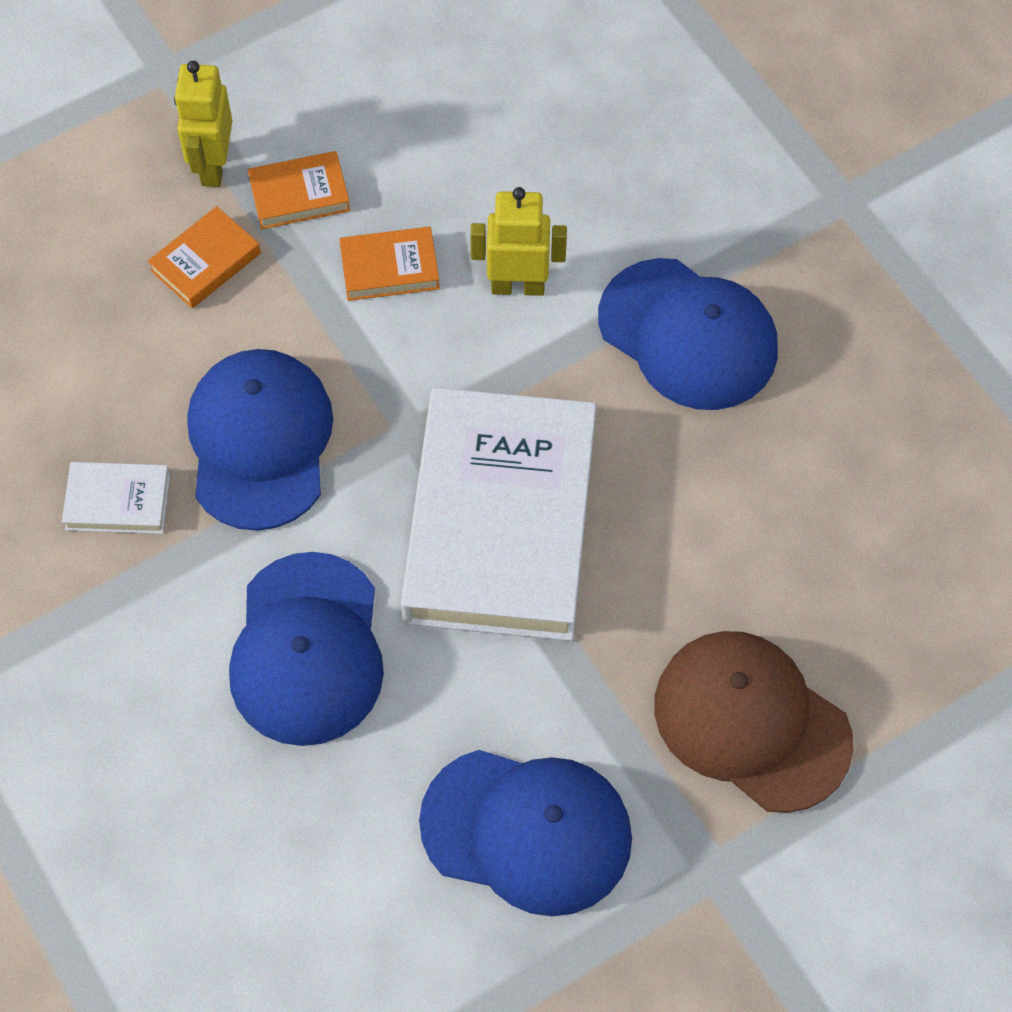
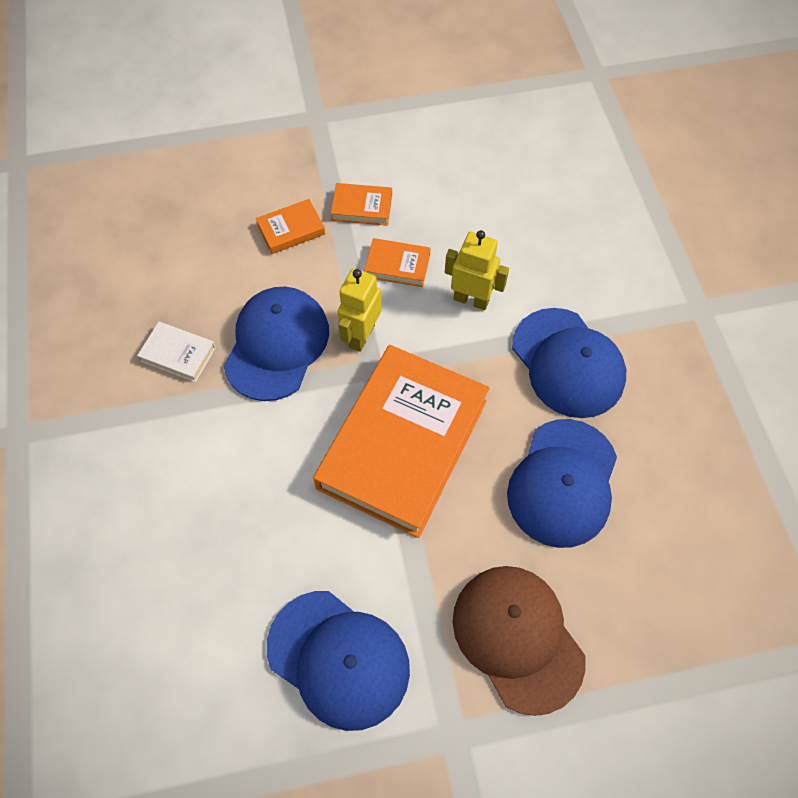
camera: 20 degrees right, 0 degrees up
yellow robot [174,61,232,187] -> yellow robot moved to [338,268,381,352]
blue cap [229,552,384,746] -> blue cap moved to [507,419,617,548]
white book [401,387,596,641] -> orange book [313,345,489,538]

